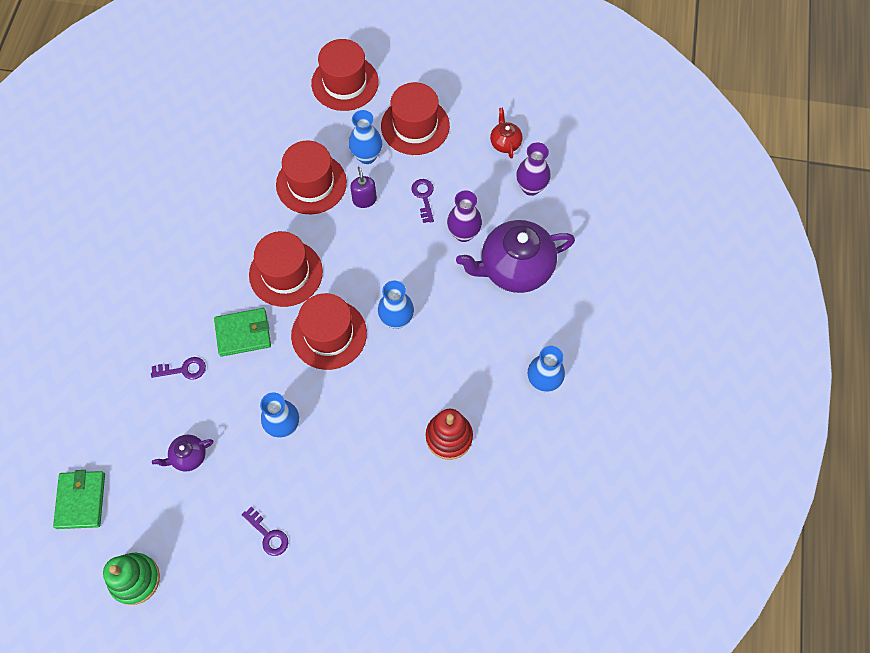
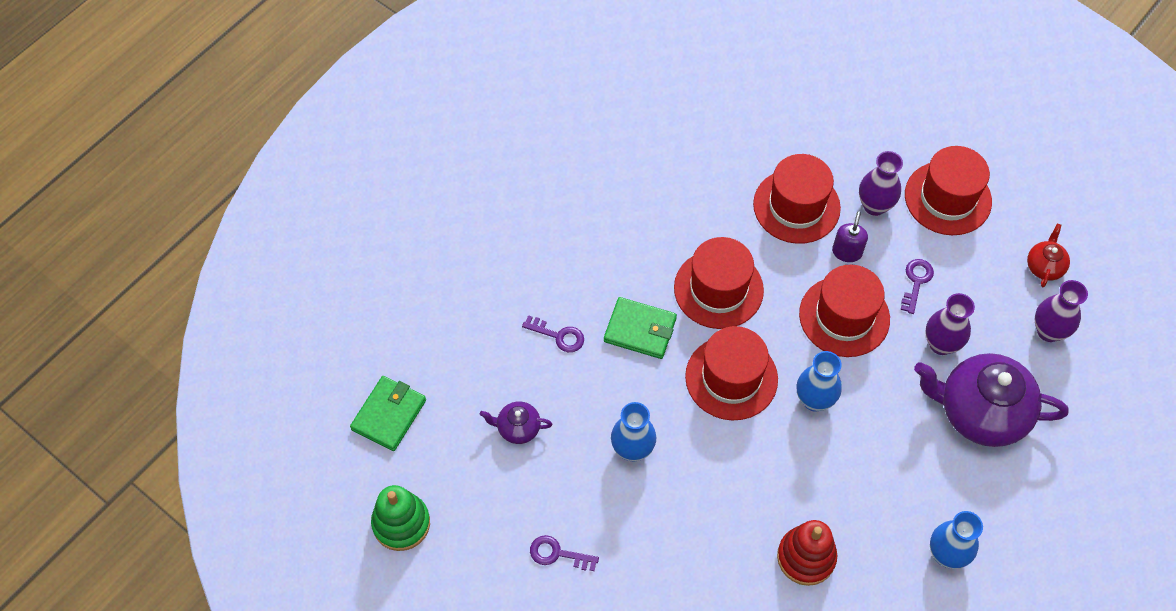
camera: 30 degrees right, 5 degrees down
purple key [242,507,288,556] -> purple key turned 120 degrees clockwise [530,535,599,571]
red hat [311,39,379,111] -> red hat moved to [799,265,890,357]
blue vase [349,110,382,164] -> purple vase [859,151,903,216]

